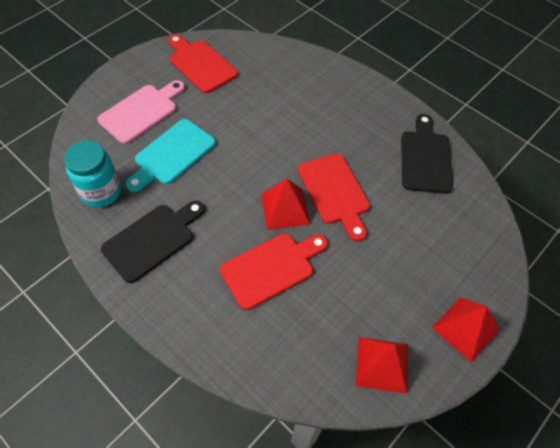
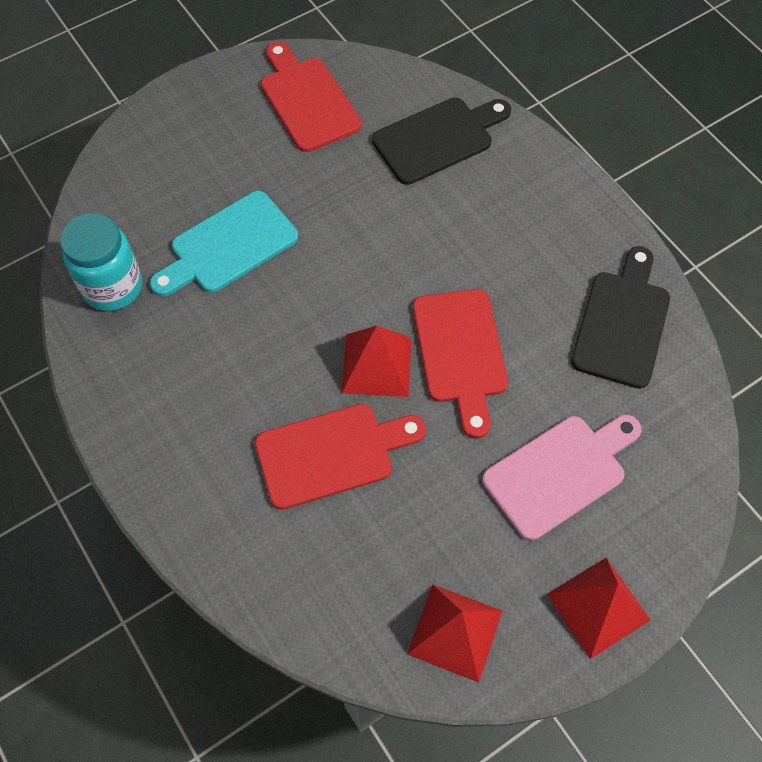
camera: 15 degrees right, 5 degrees up
pink cutting board [97,80,185,144] -> pink cutting board moved to [482,415,642,541]
black cutting board [101,200,205,283] -> black cutting board moved to [372,98,511,185]

